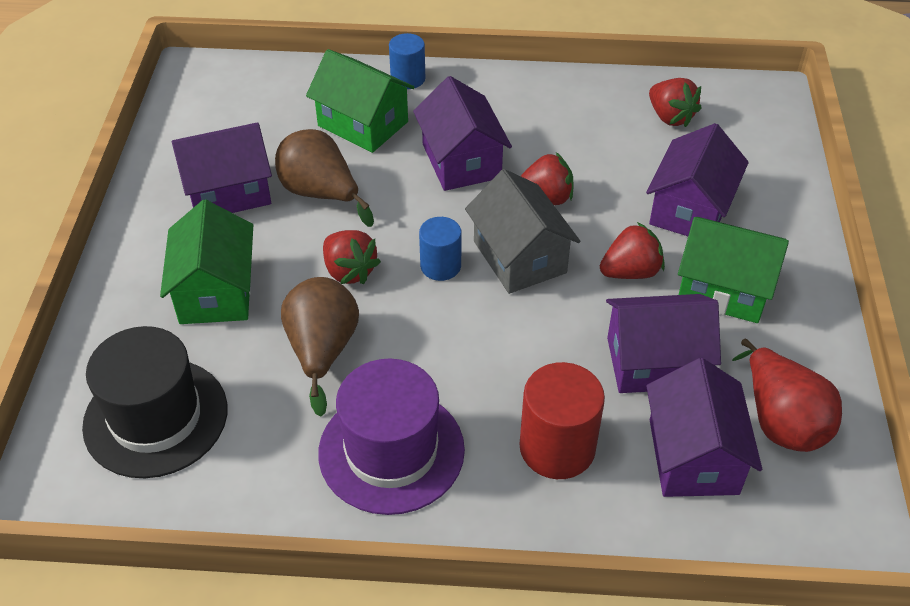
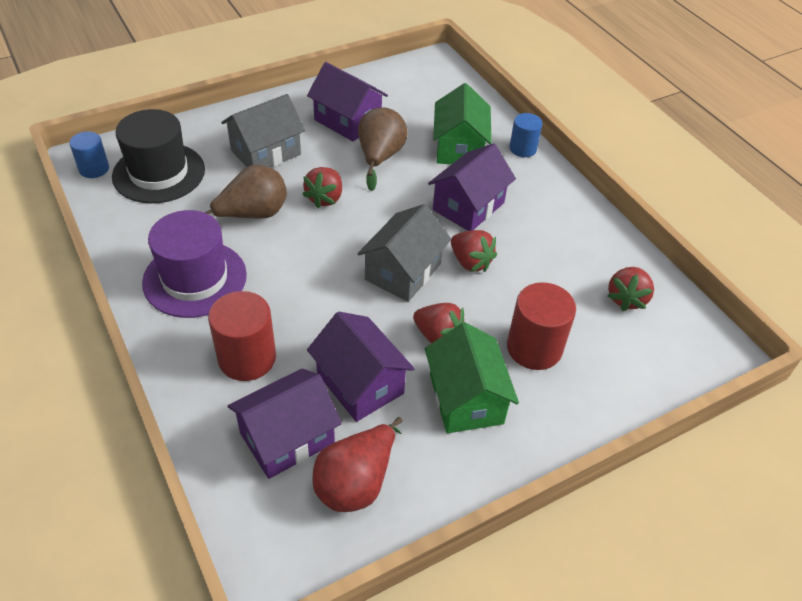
camera: 55 degrees right, 0 degrees up
green house [160,199,253,324] -> grey house [221,94,305,167]
blue cylinder [419,217,462,281] -> blue cylinder moved to [69,131,109,178]
purple house [646,123,749,236] -> red cylinder [507,282,576,370]

